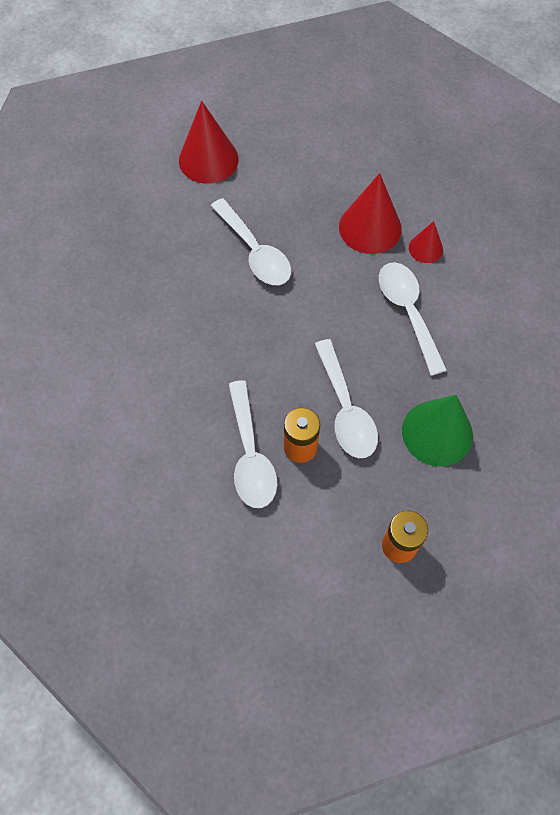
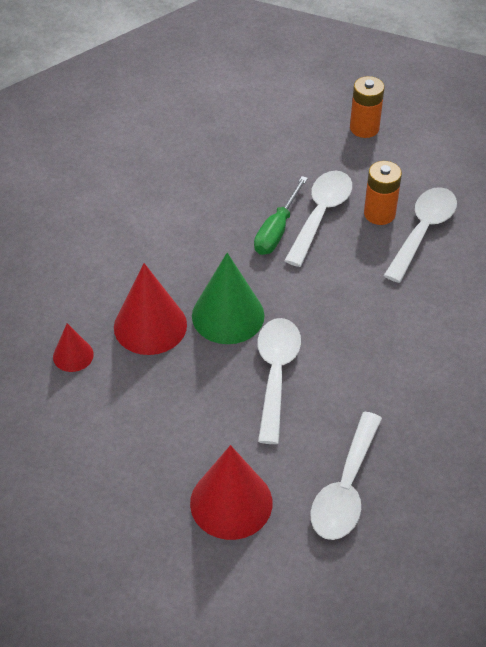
camera: 140 degrees left, 15 degrees down
white spoon [379,262,447,376] -> white spoon moved to [311,412,382,540]
green cone [402,395,473,467] -> green cone moved to [192,253,265,344]
red cone [409,221,443,263] -> red cone moved to [53,323,94,372]
none -> green screwdriver [254,176,308,255]

